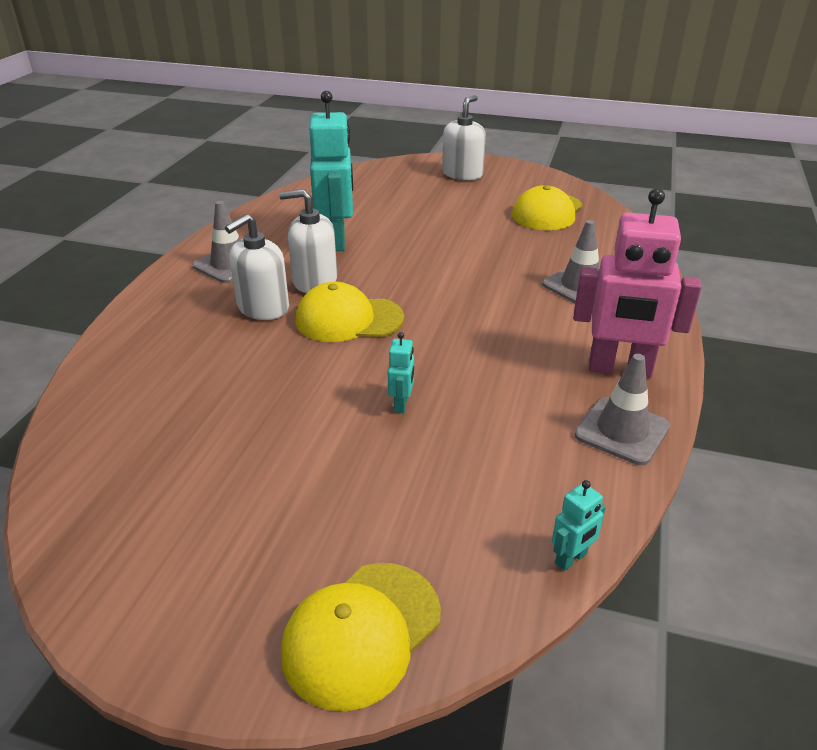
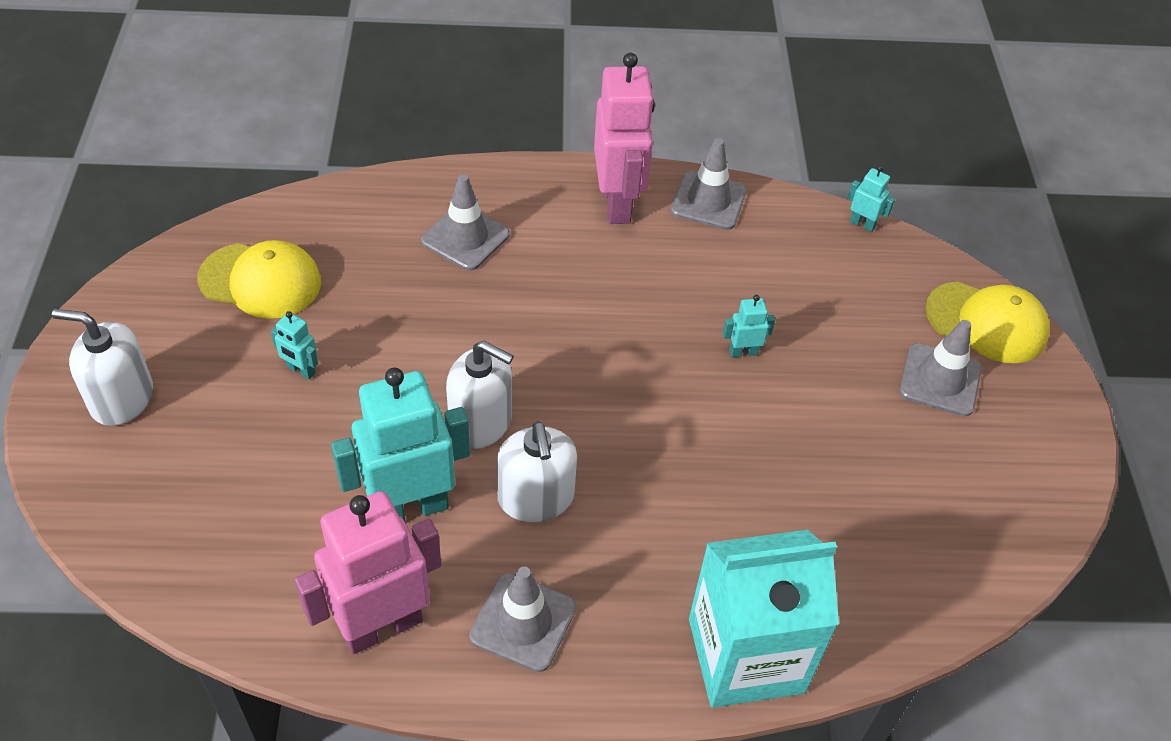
camera: 110 degrees left, 15 degrees up
white soap dispenser [225,214,289,320] -> white soap dispenser moved to [446,341,514,449]
yellow cap [296,282,404,342] -> none
none -> turquoise robot [271,311,318,380]
none -> pink robot [295,491,441,654]
none -> turquoise carton [689,530,839,708]
none -> grey traffic cone [899,320,982,416]

